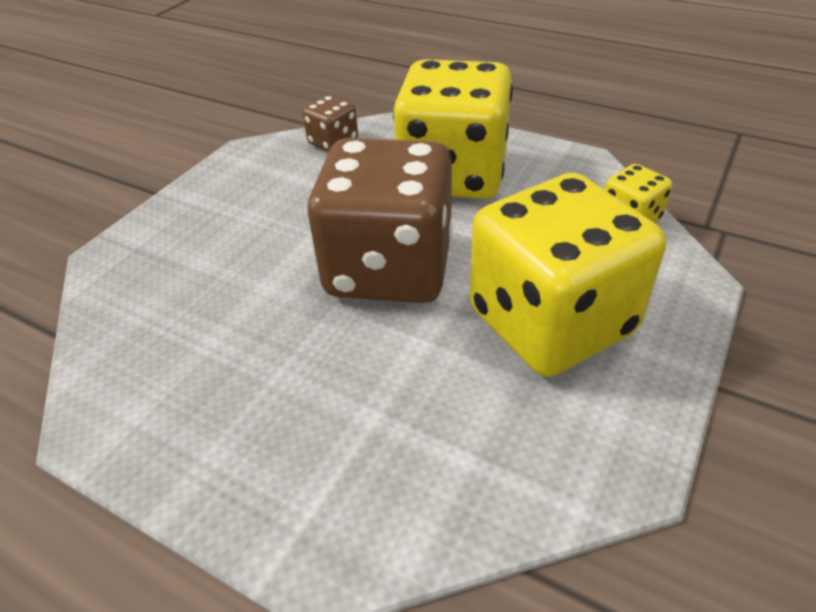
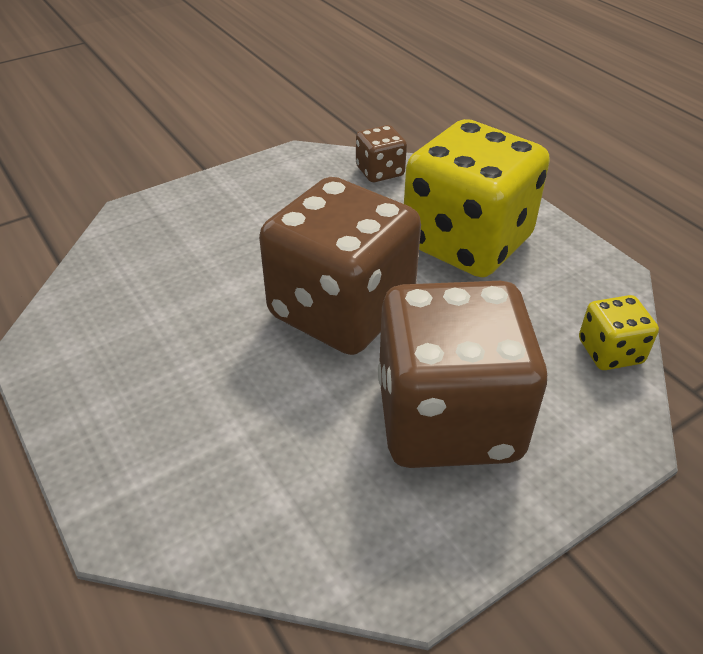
camera: 25 degrees right, 0 degrees up
yellow dice [470,173,666,377] -> brown dice [378,281,547,468]

